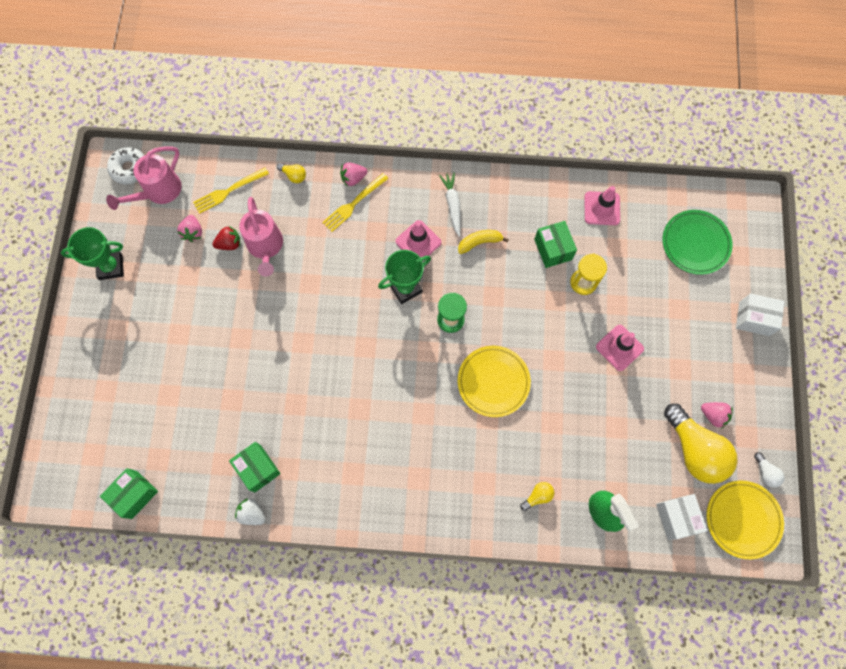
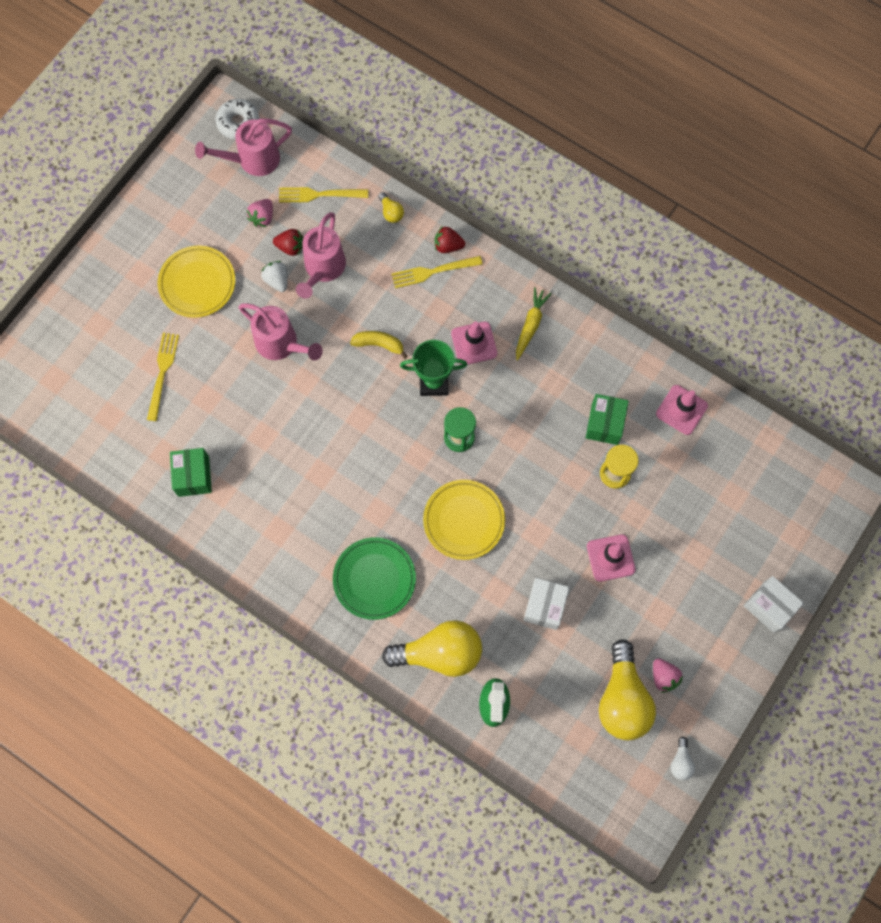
camera: 30 degrees right, 0 degrees up
green trophy [61,227,124,280] -> none
green box [100,468,158,519] -> none
white strawberry [235,498,266,525] -> white strawberry moved to [261,261,288,292]
pink strawberry [340,162,367,187] -> red strawberry [435,226,465,253]
white carrot [439,172,461,237] -> yellow carrot [516,287,552,361]
yellow banana [458,230,509,254] -> yellow banana moved to [350,331,408,359]
yellow light bulb [520,482,554,511] -> yellow light bulb [382,620,482,677], size x2.36
white box [656,494,707,540] -> white box moved to [524,578,569,630]
green plate [663,210,733,275] -> green plate moved to [333,537,416,620]
yellow plate [706,481,784,559] -> yellow plate moved to [158,246,235,318]
none -> yellow fork [147,333,179,421]
none -> pink watering can [239,303,323,360]

